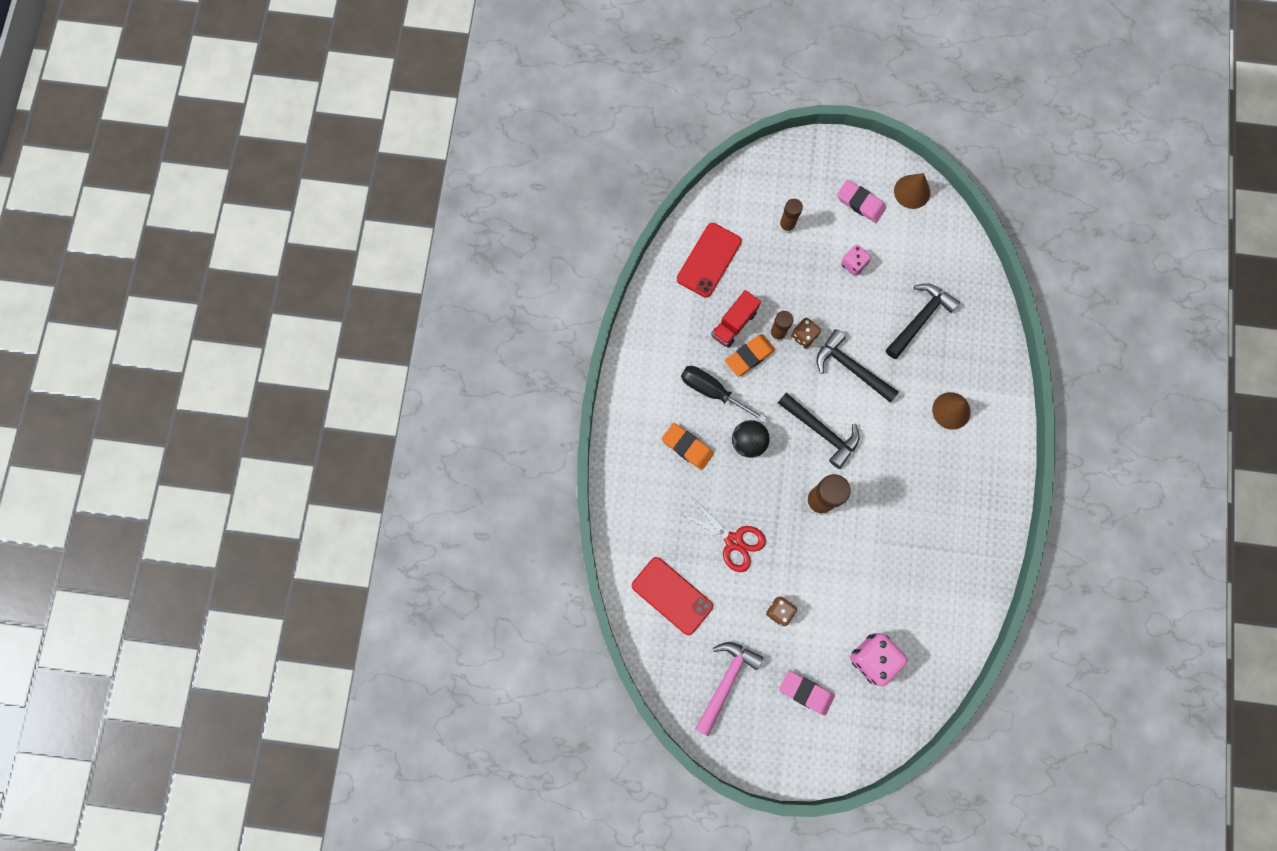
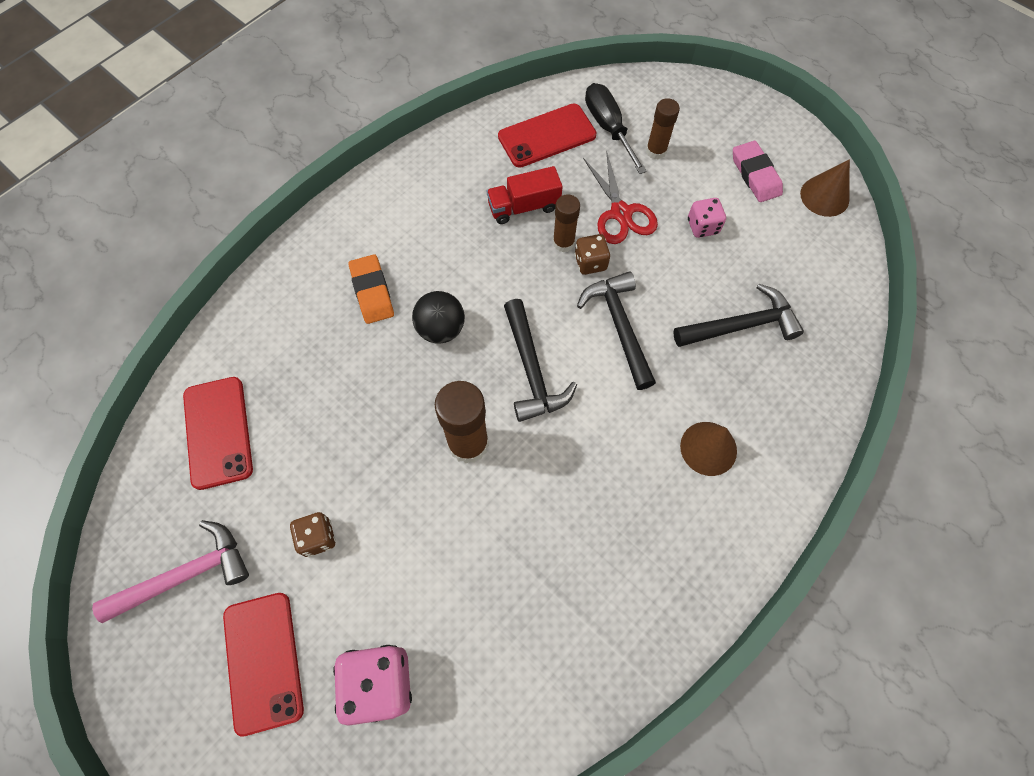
camera: 35 degrees right, 10 degrees down
black screwdriver [681,366,766,422] -> black screwdriver moved to [585,83,647,174]
red scissors [681,499,766,572] -> red scissors moved to [583,151,658,244]
orange eraser [725,334,775,377] -> none
pink eraser [779,670,835,716] -> red phone [223,593,304,737]

